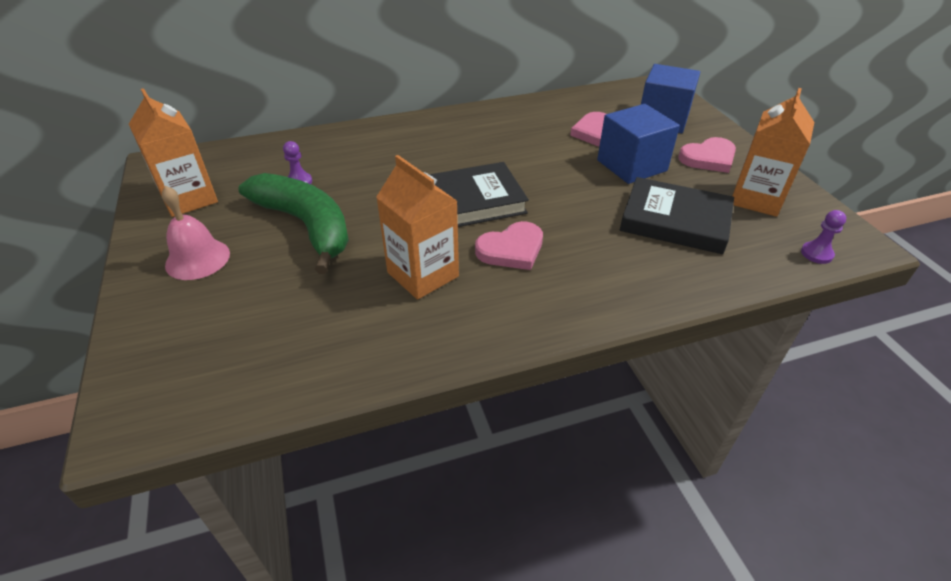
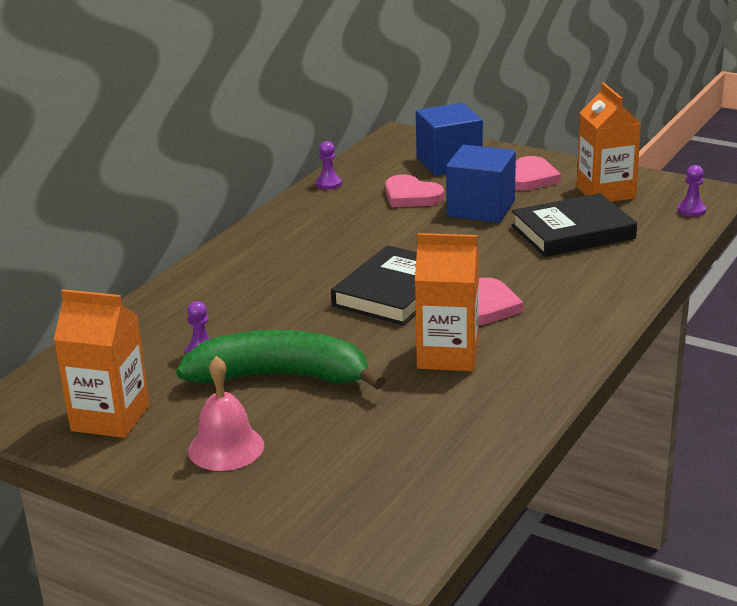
camera: 40 degrees left, 15 degrees down
none -> purple pawn [316,141,342,190]

